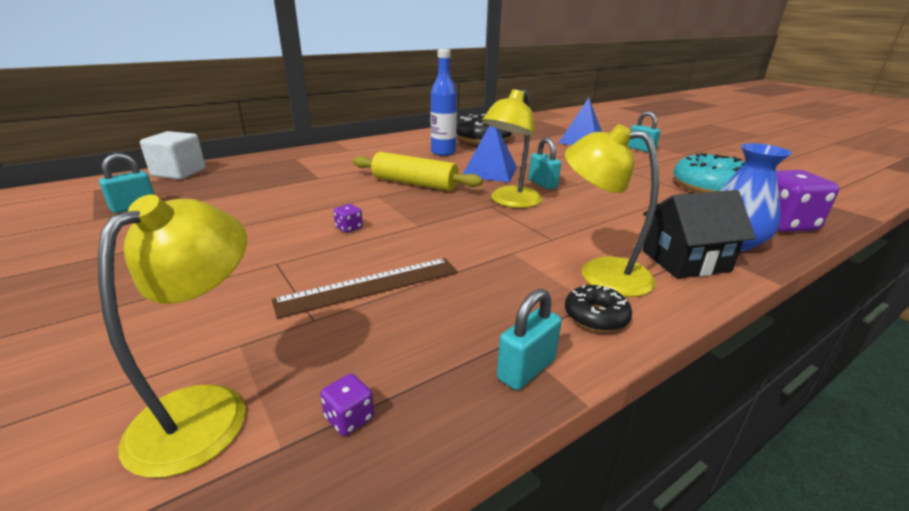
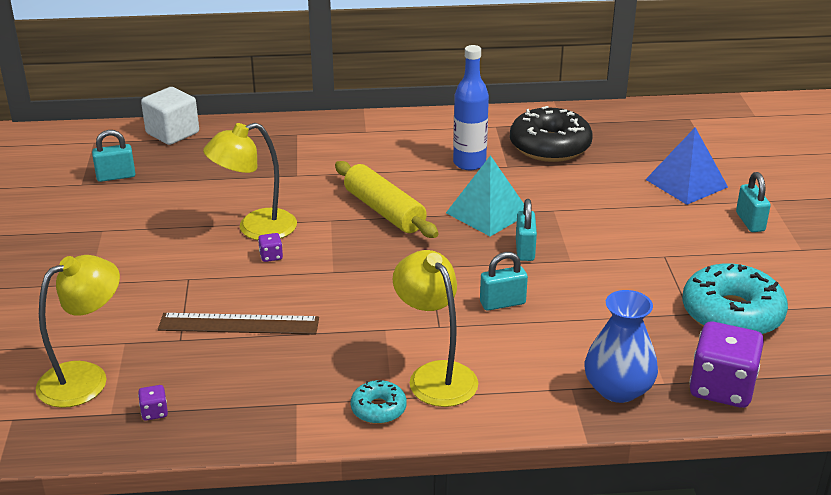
camera: 30 degrees right, 5 degrees up
blue pyramid [462,125,517,182] -> turquoise pyramid [446,155,524,237]
yellow lamp [482,89,542,208] -> yellow lamp moved to [203,123,297,240]
turquoise padlock [497,289,562,390] -> turquoise padlock moved to [480,252,528,311]
black donut [565,285,632,332] -> turquoise donut [350,380,407,424]
black house [642,190,756,279] -> none

